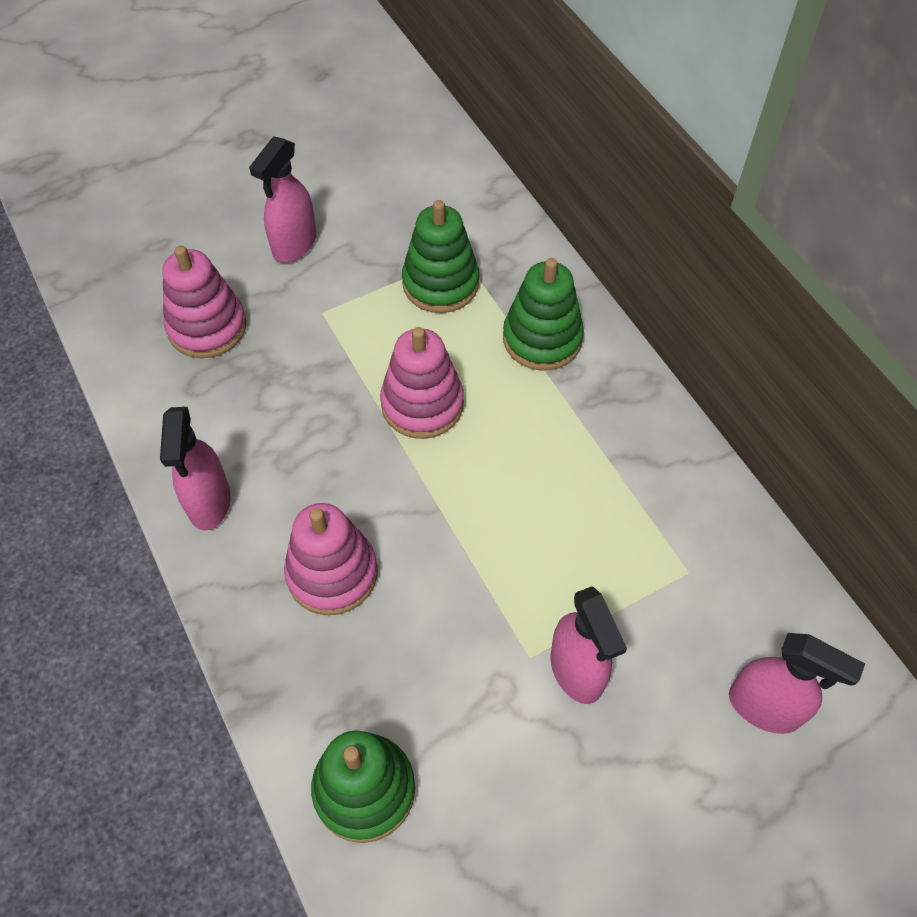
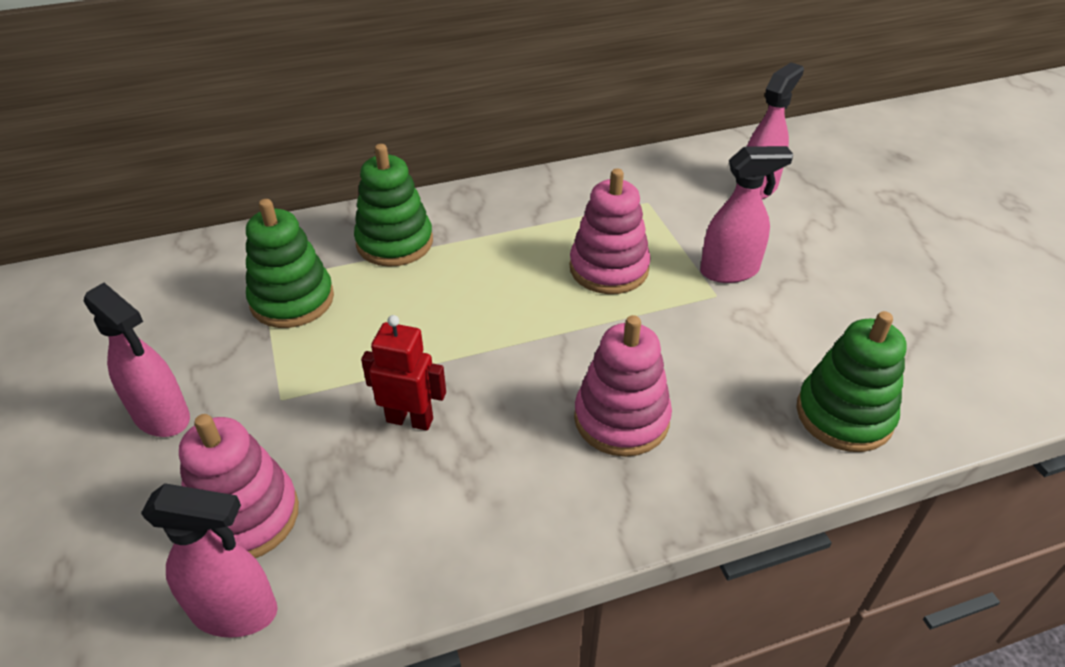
camera: 80 degrees left, 15 degrees down
pink spray bottle [160,407,231,530] -> pink spray bottle moved to [141,483,278,638]
pink stacking toy [380,327,464,439] -> pink stacking toy moved to [570,168,651,294]
none -> red robot [361,315,446,431]

